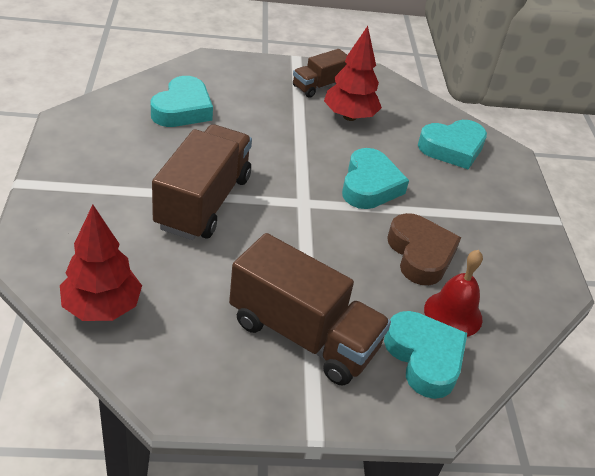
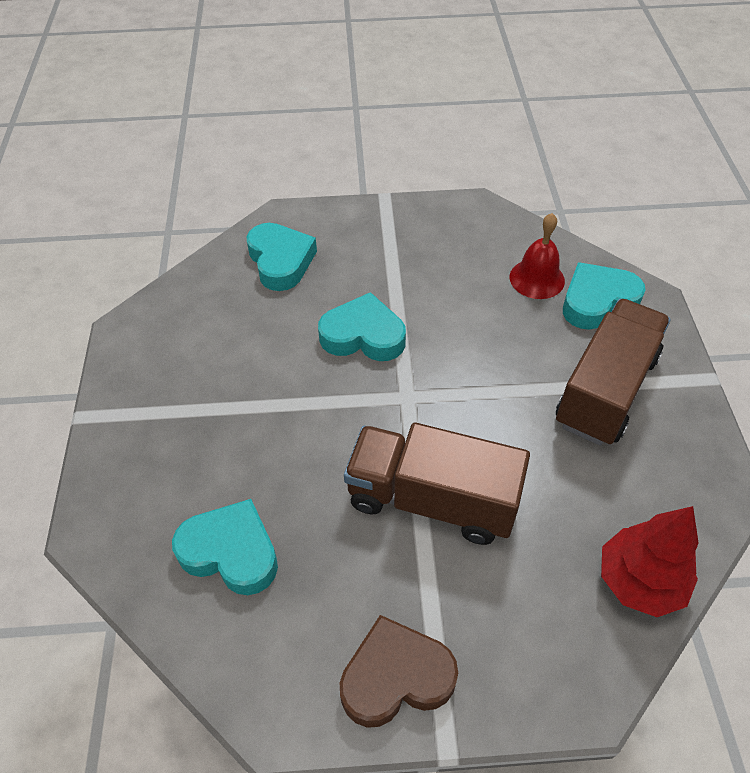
camera: 85 degrees left, 10 degrees up
brown truck [293,49,347,98] -> none
red tree [324,26,382,121] -> none
brown heart [387,213,461,285] -> brown heart moved to [340,615,458,728]

